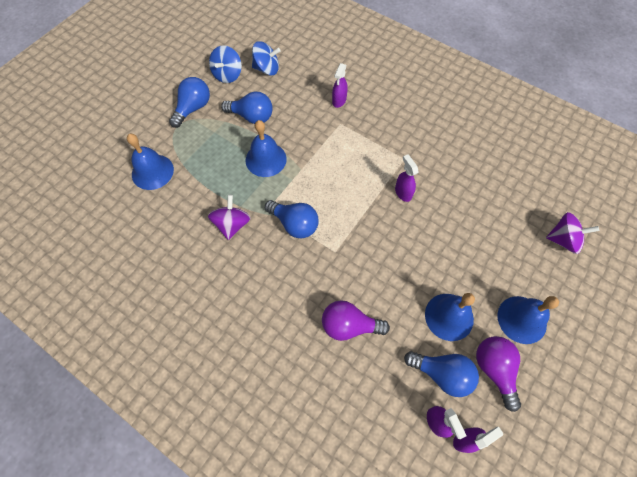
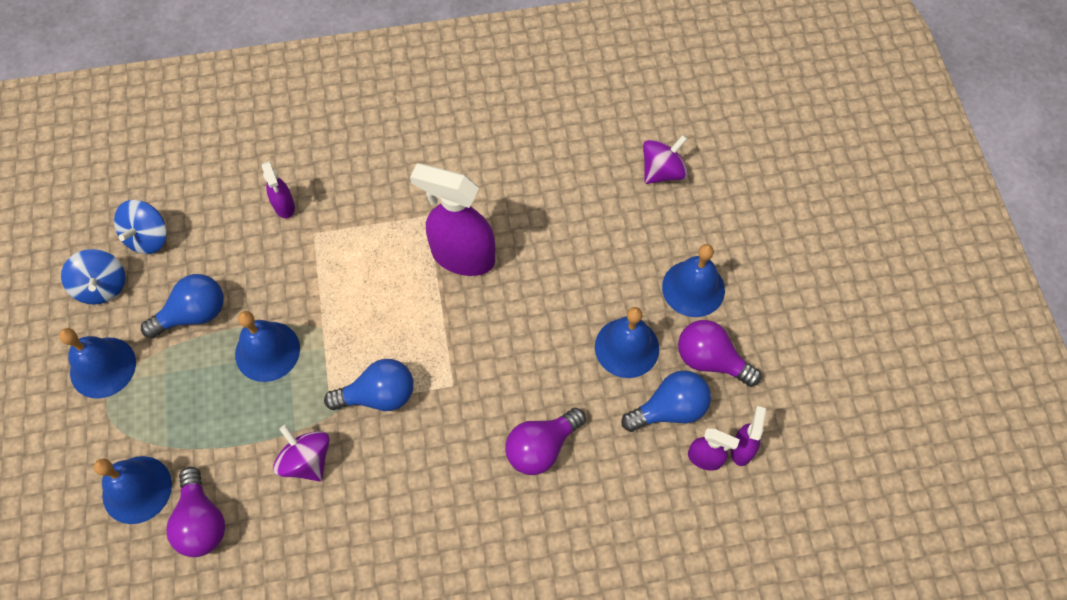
camera: 45 degrees left, 0 degrees up
blue light bulb [169,77,210,128] -> blue bell [59,328,136,399]
blue spinning top [252,41,280,76] -> blue spinning top turned 150 degrees clockwise [114,200,167,254]
purple spray bottle [395,155,419,202] -> purple spray bottle [410,163,495,276], size x2.03
none -> purple light bulb [166,467,225,557]

